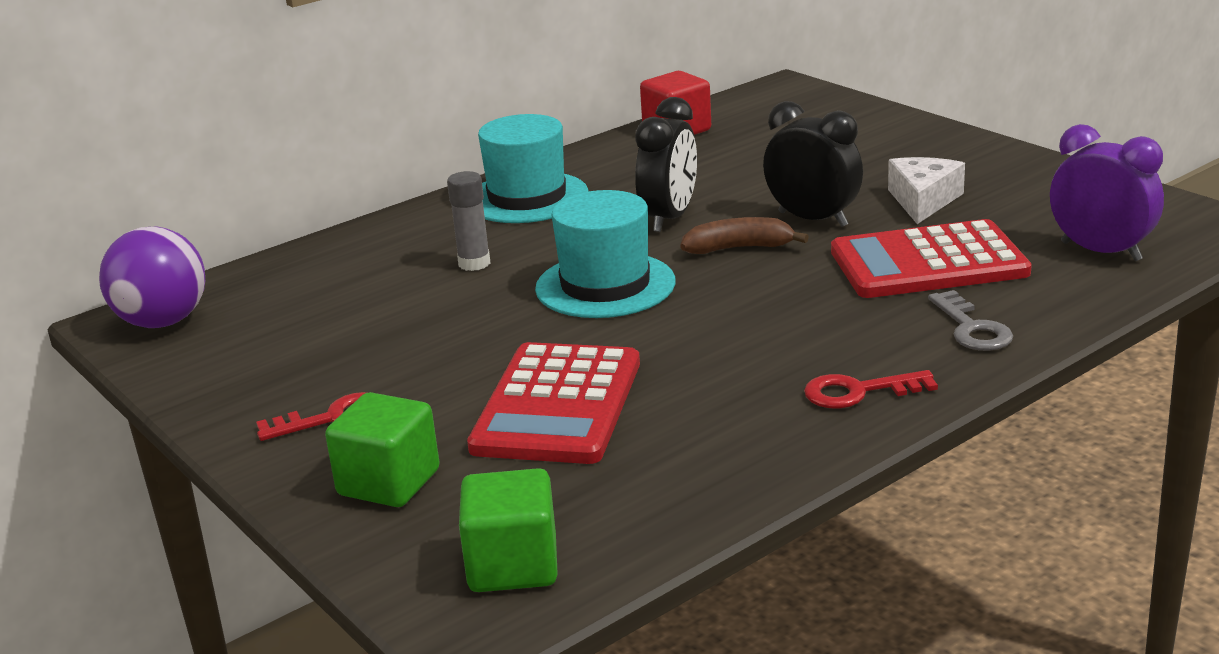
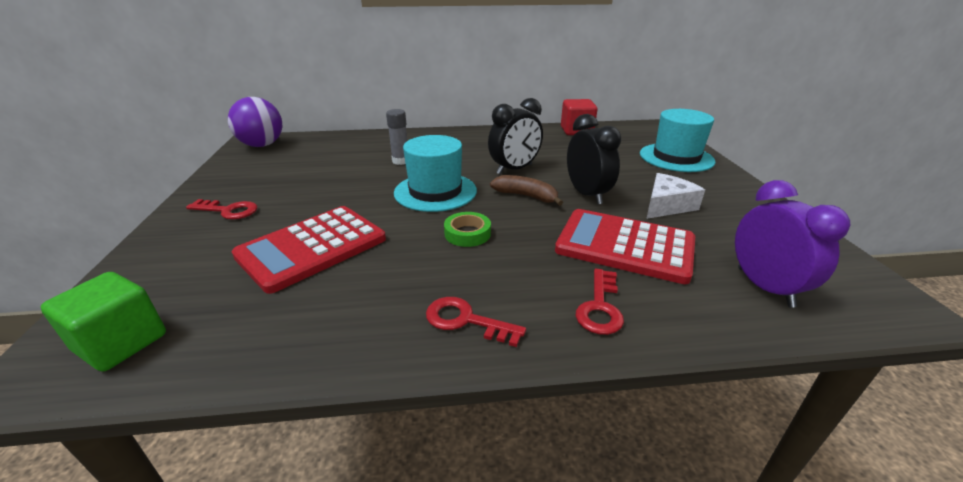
camera: 30 degrees right, 5 degrees up
green cube [325,392,440,507] -> none
turquoise hat [478,114,589,223] -> turquoise hat moved to [640,109,715,172]
grey key [928,290,1013,351] -> red key [576,269,624,335]
none -> green tape [444,212,491,247]

